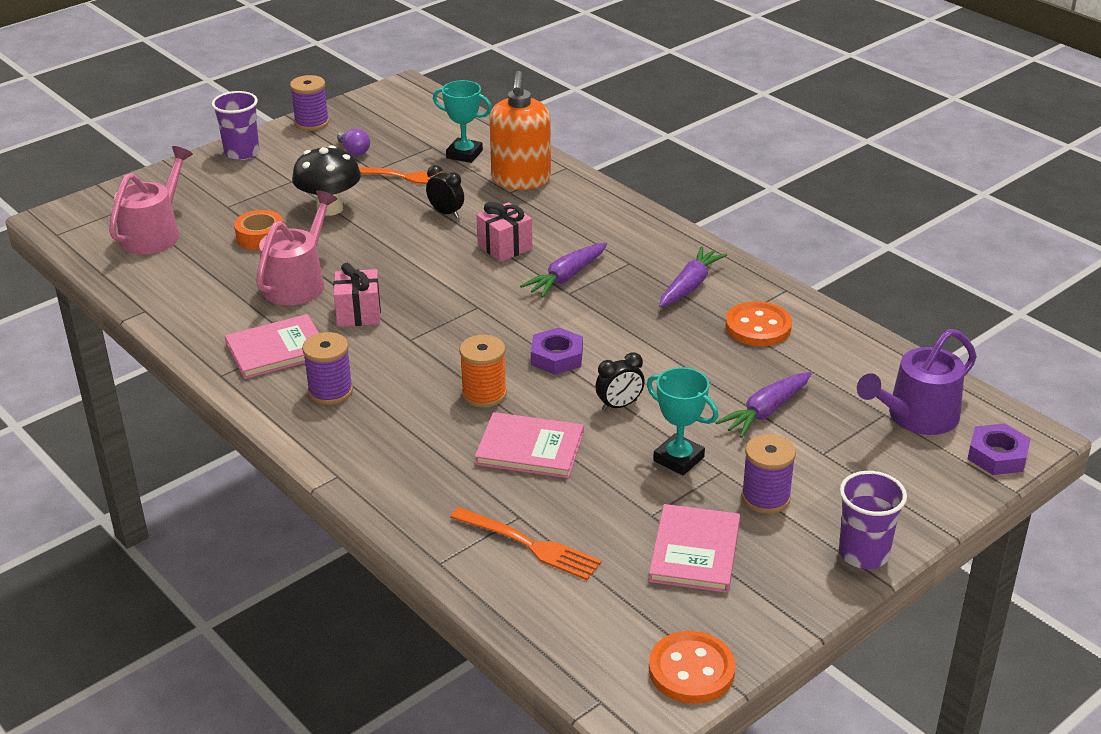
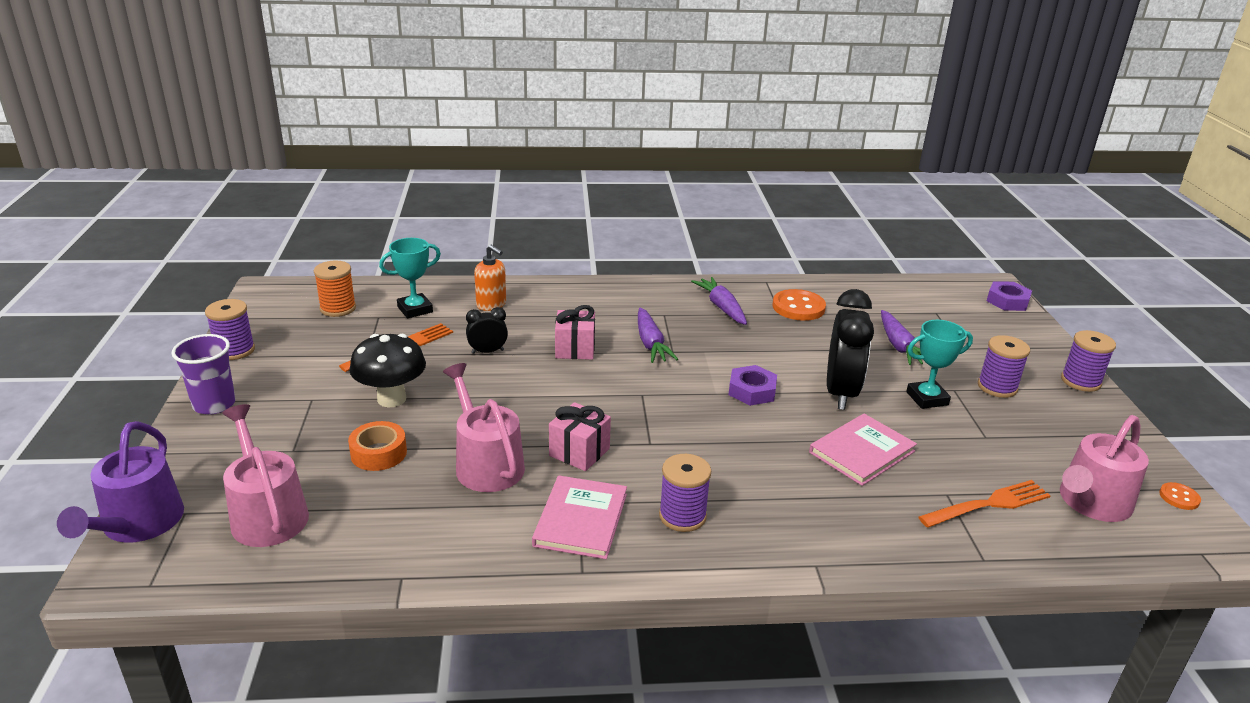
camera: 55 degrees left, 5 degrees down
purple light bulb [337,128,370,156] -> none
orange spool [459,335,507,408] -> orange spool moved to [314,261,356,317]
orange soap dispenser [489,71,551,190] -> orange soap dispenser [474,245,506,311], size x0.59
black clock [595,352,645,411] -> black clock [827,289,874,410], size x2.01
pink book [649,504,740,593] -> none
orange button [649,631,735,704] -> orange button [1159,482,1201,510], size x0.52
purple cup [839,471,907,569] -> purple spool [1061,330,1116,392]
purple watering can [857,329,977,435] -> purple watering can moved to [57,421,184,543]
none -> pink watering can [1060,415,1149,522]

